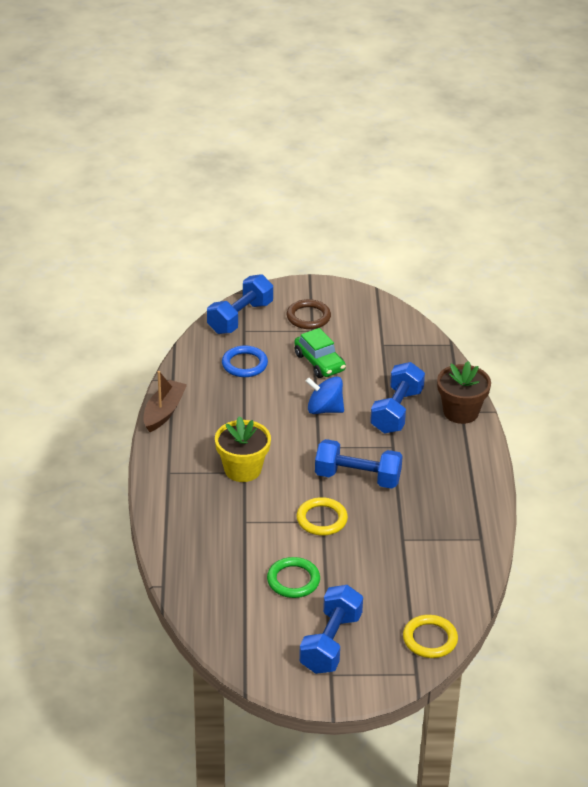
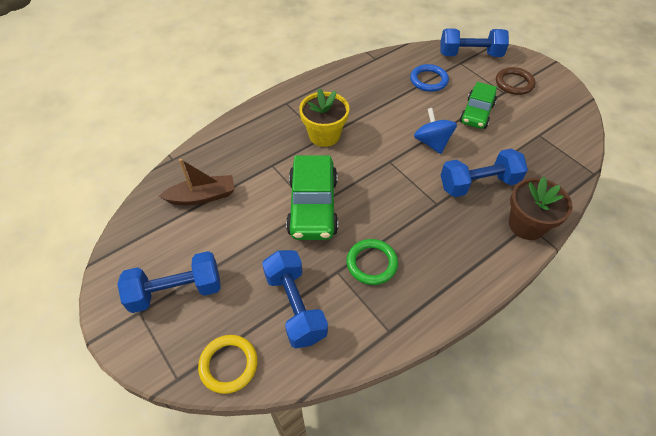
camera: 55 degrees right, 15 degrees up
brown boat [143,371,187,432] -> brown boat moved to [159,159,235,205]
green ring [267,557,320,598] -> green ring moved to [347,239,398,285]
yellow ring [297,497,348,536] -> green car [286,155,338,240]
blue dumbbell [315,439,403,489] -> blue dumbbell moved to [262,250,328,348]

